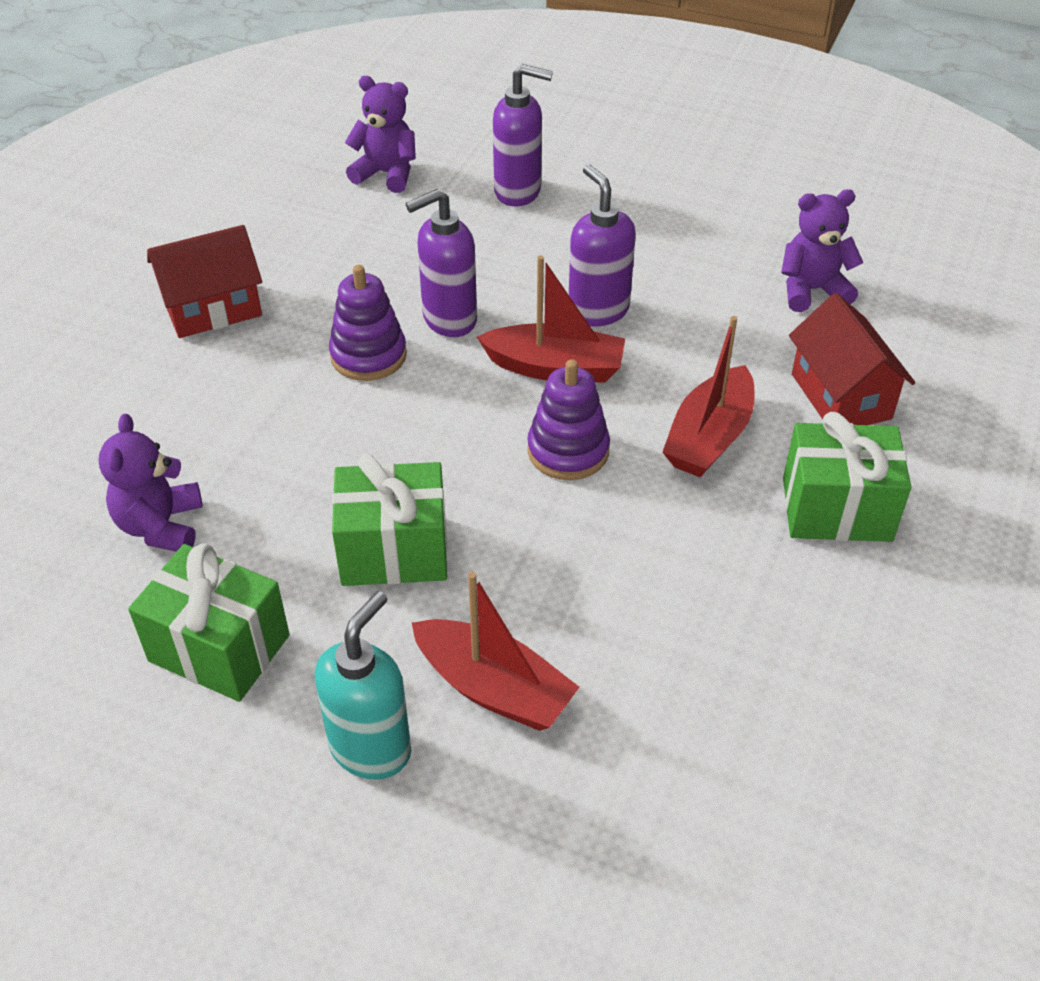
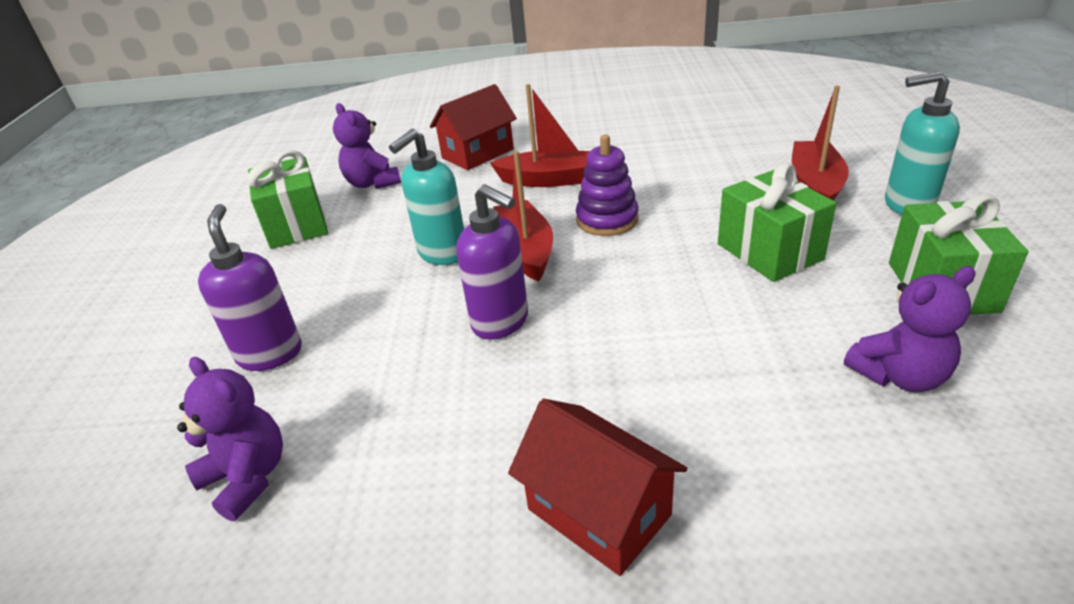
camera: 110 degrees left, 10 degrees down
purple stacking toy [329,265,407,381] -> none
purple teddy bear [345,76,416,193] -> purple teddy bear turned 135 degrees clockwise [177,357,283,521]
purple soap dispenser [569,164,636,326] -> turquoise soap dispenser [389,129,464,265]
green gift [783,412,911,542] -> green gift moved to [247,150,328,249]

